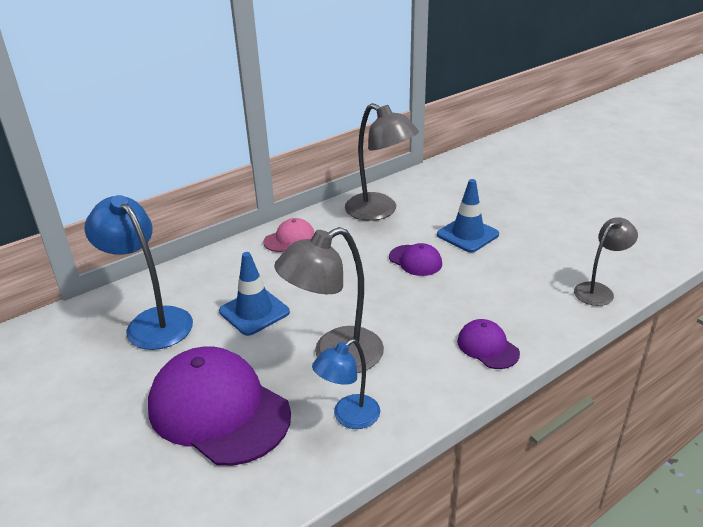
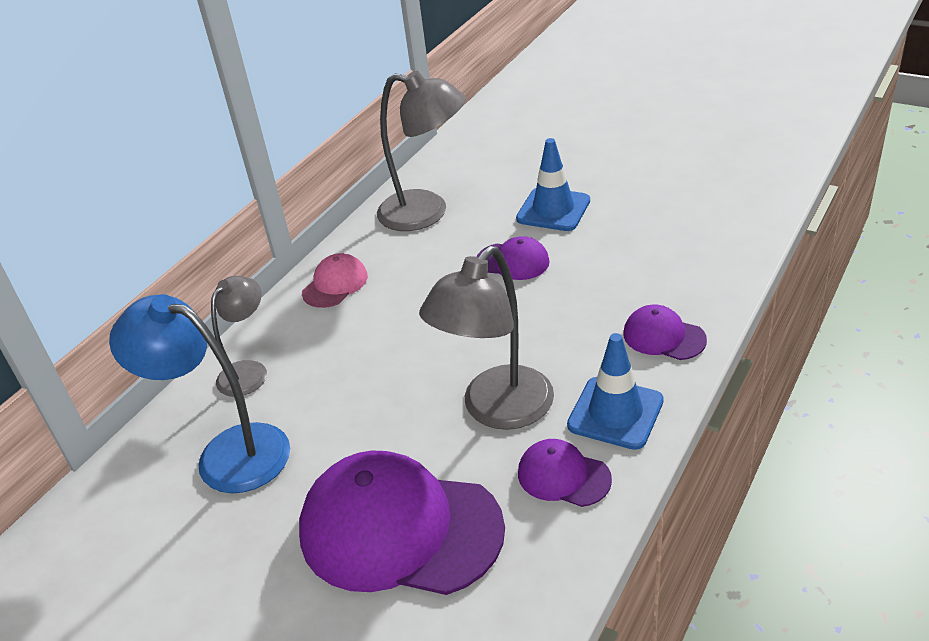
camera: 20 degrees left, 5 degrees up
blue traffic cone [219,252,290,336] -> blue traffic cone moved to [567,333,664,450]
blue lamp [312,339,380,429] -> purple cap [518,439,612,507]
grey lamp [574,217,638,306] -> grey lamp moved to [211,276,267,397]

